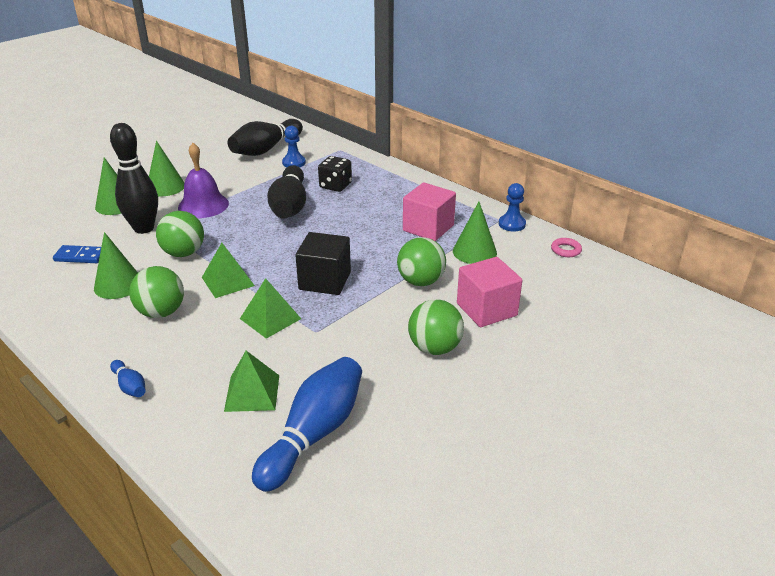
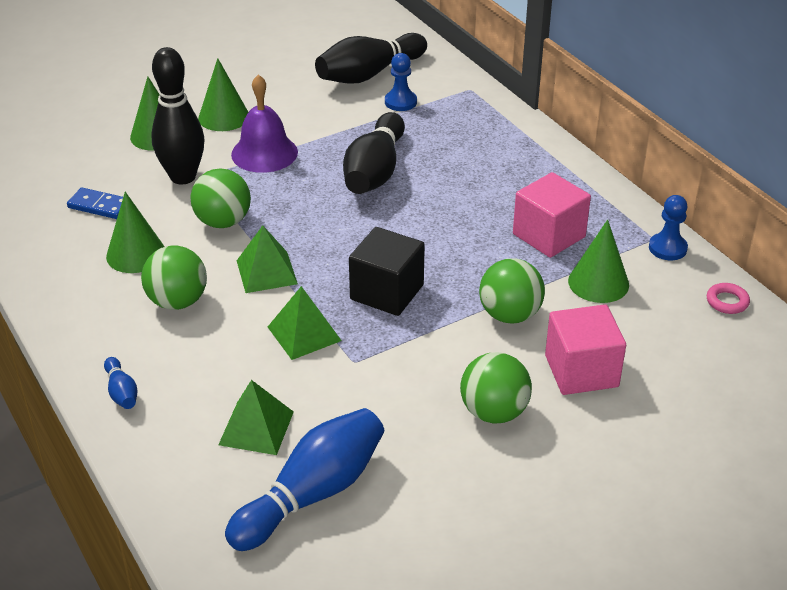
camera: 15 degrees right, 5 degrees up
black dice [318,156,352,192] -> none

